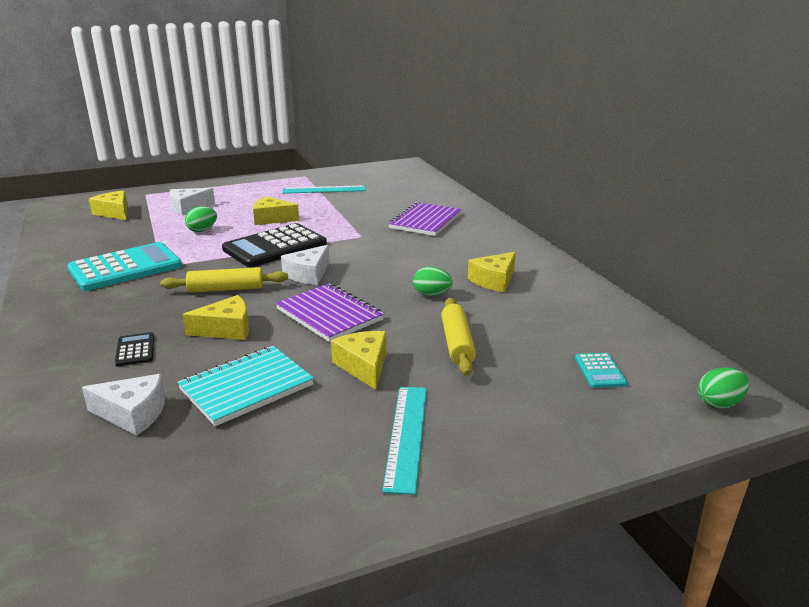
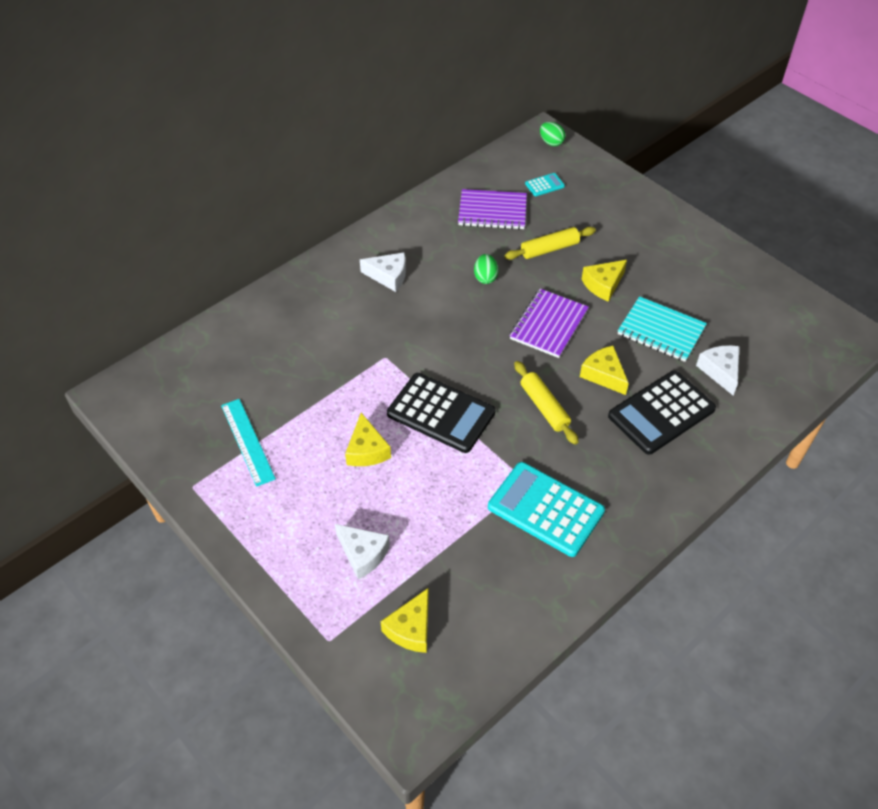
camera: 110 degrees left, 25 degrees up
black calculator [115,332,154,366] -> black calculator [608,371,716,455], size x2.26
green egg [185,206,217,232] -> none
white cheese [281,245,330,285] -> white cheese moved to [360,253,406,292]
turquoise ruler [382,386,427,495] -> none
purple notebook [388,202,462,236] -> purple notebook moved to [458,189,527,230]
yellow cheese [468,252,516,292] -> none

